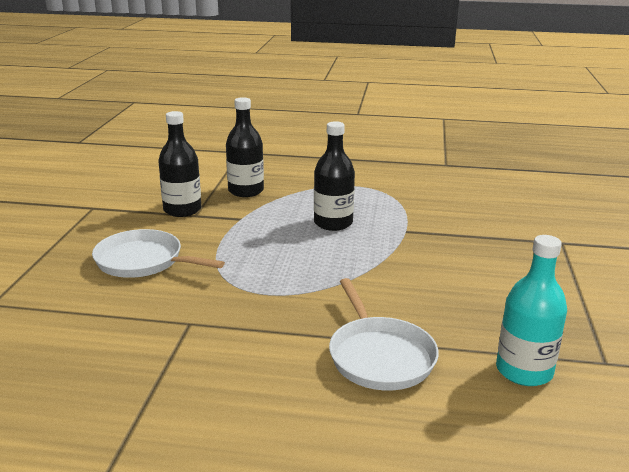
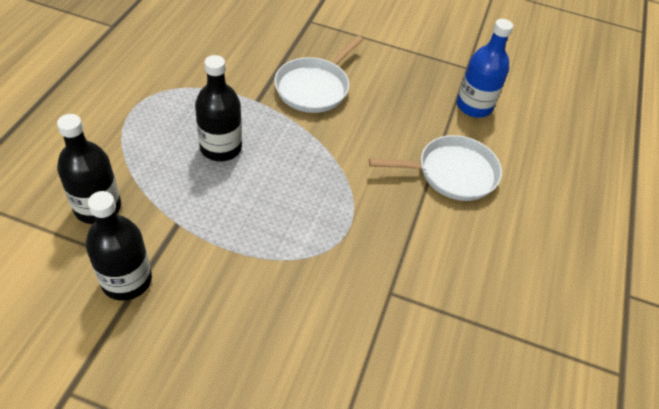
camera: 85 degrees left, 25 degrees up
white pan [92,229,225,278] -> white pan moved to [274,36,363,113]
turquoise bottle [496,235,567,386] -> blue bottle [457,19,513,118]

